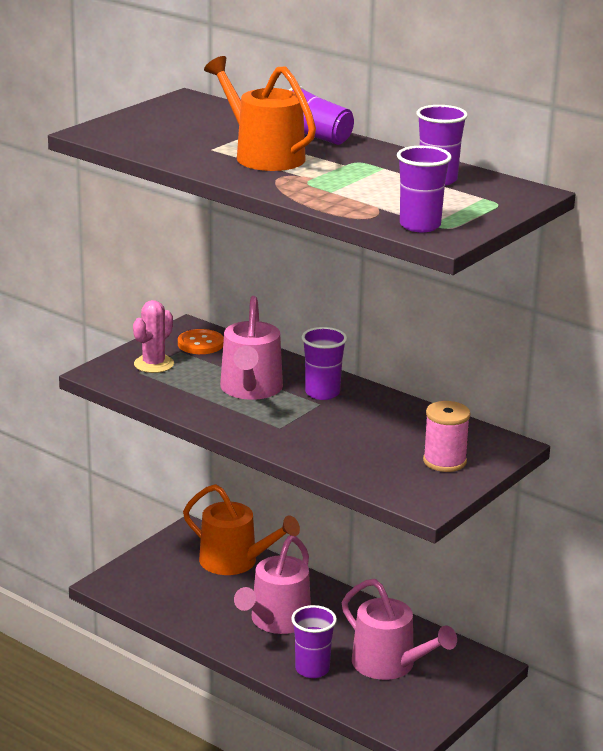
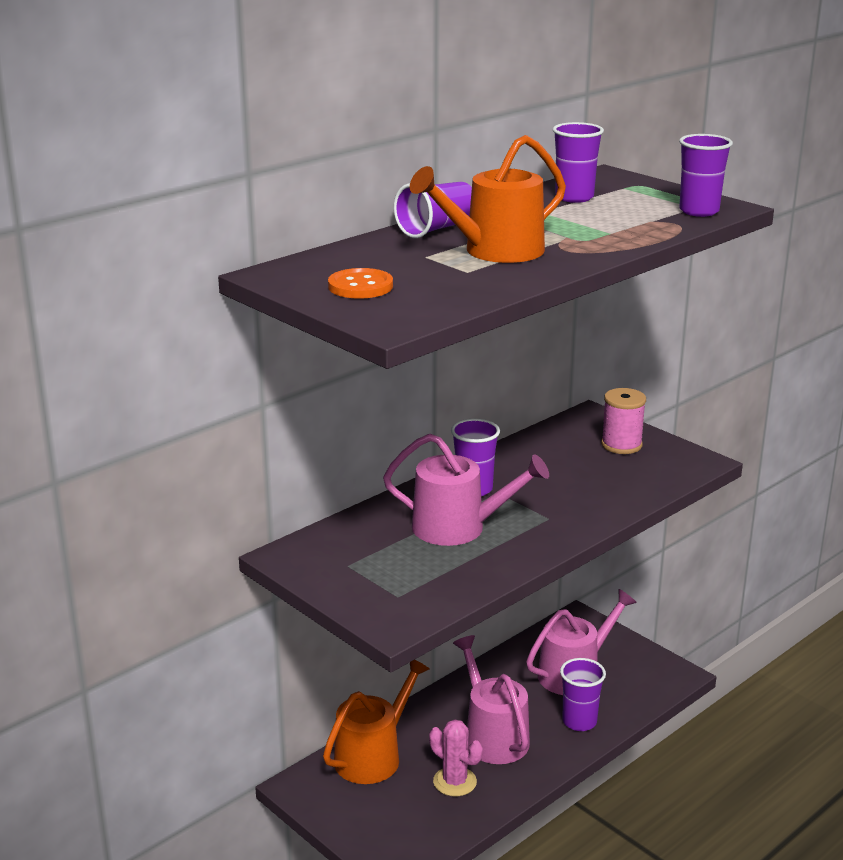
camera: 80 degrees left, 0 degrees up
pink cactus [133,300,174,373] -> pink cactus moved to [429,720,483,796]
orange button [178,329,224,354] -> orange button moved to [328,268,393,299]
pink watering can [234,535,311,634] -> pink watering can turned 150 degrees counterclockwise [453,635,530,764]

